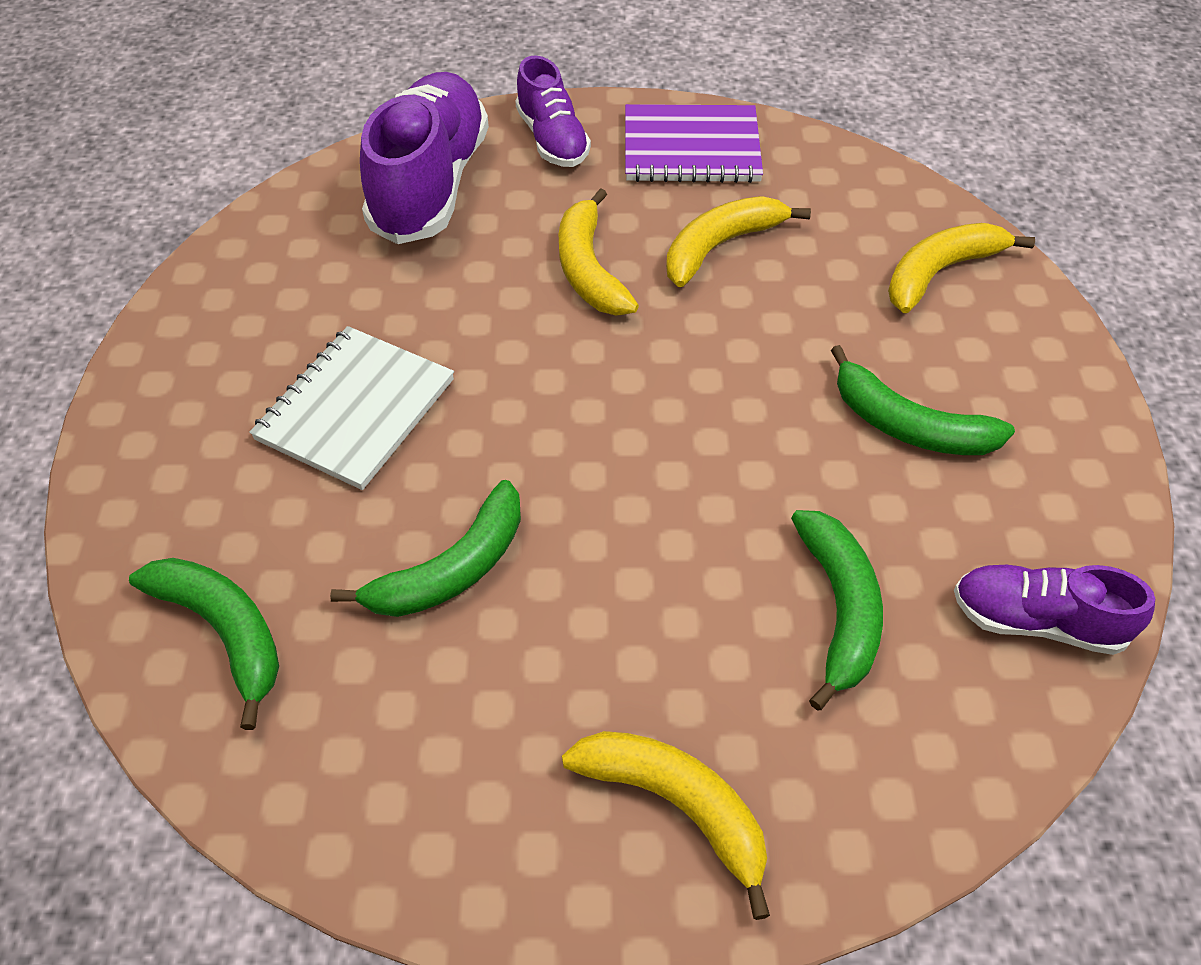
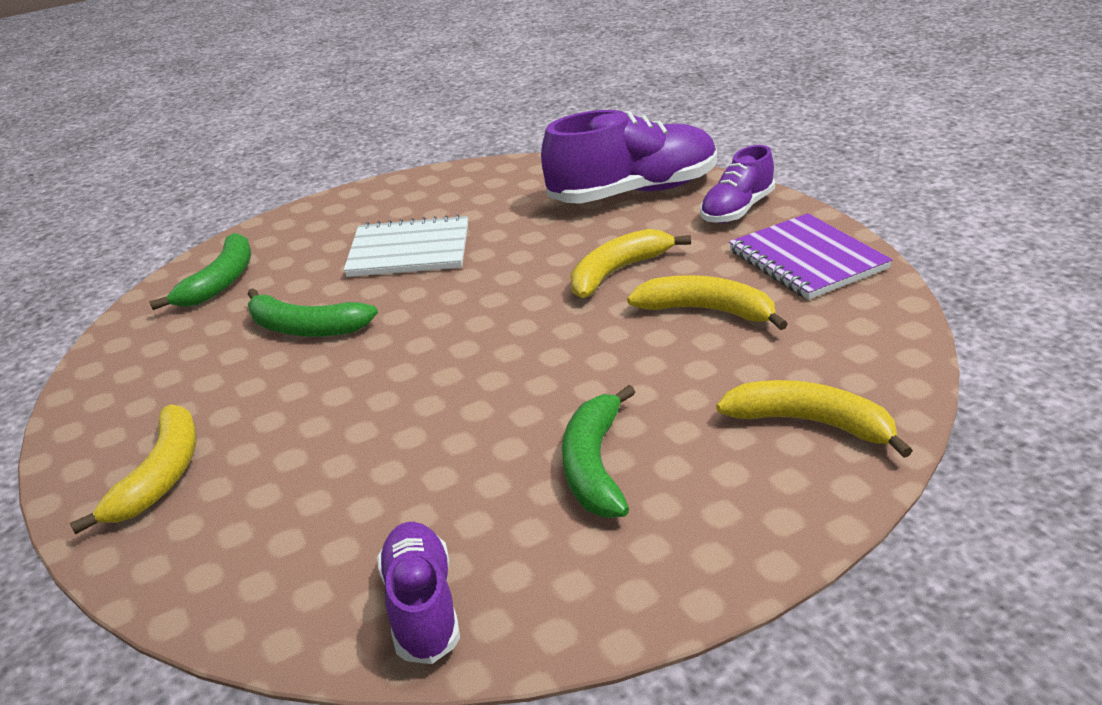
camera: 65 degrees right, 20 degrees down
green banana [791,510,883,711] -> none

